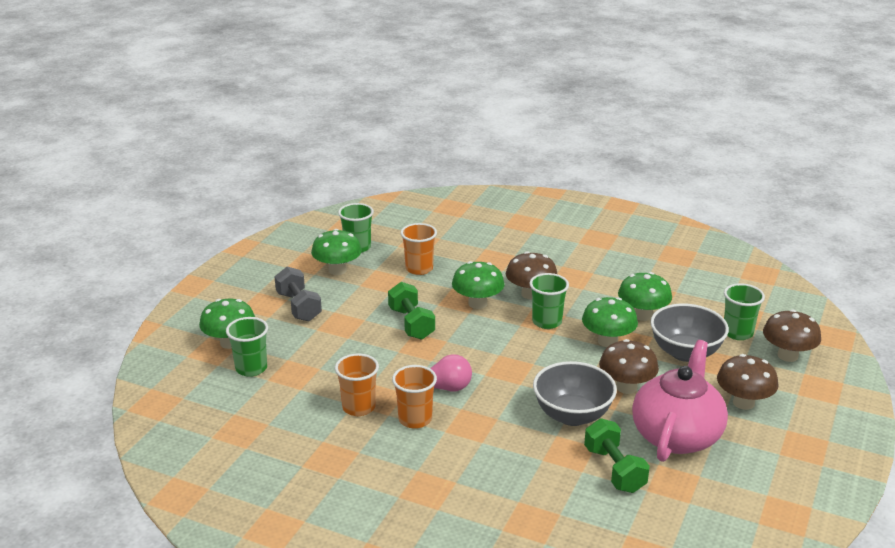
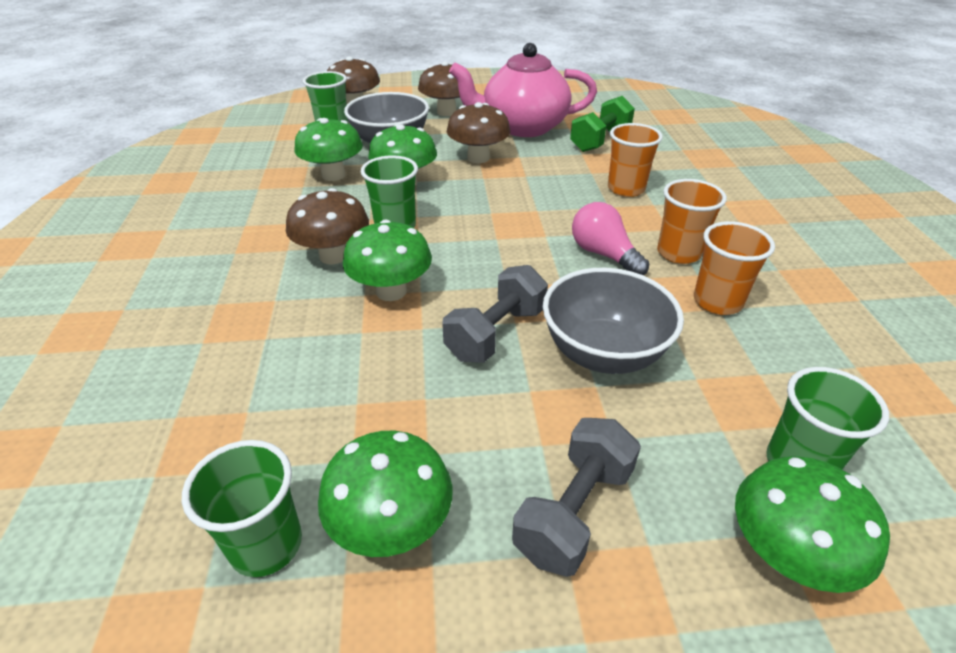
camera: 120 degrees left, 10 degrees up
green dumbbell [388,282,435,340] -> grey dumbbell [442,265,548,363]
orange cup [400,223,437,275] -> orange cup moved to [608,123,663,197]
grey bowl [533,361,617,426] -> grey bowl moved to [543,268,684,374]

